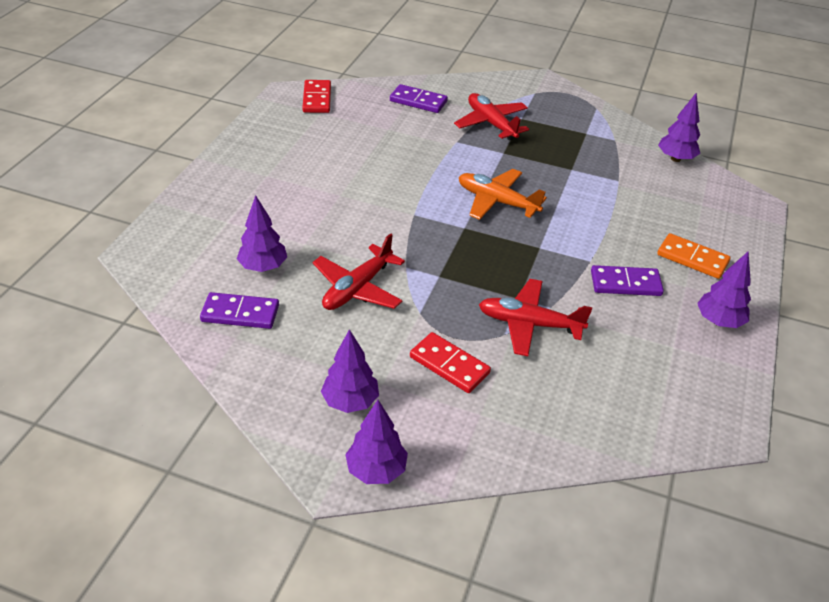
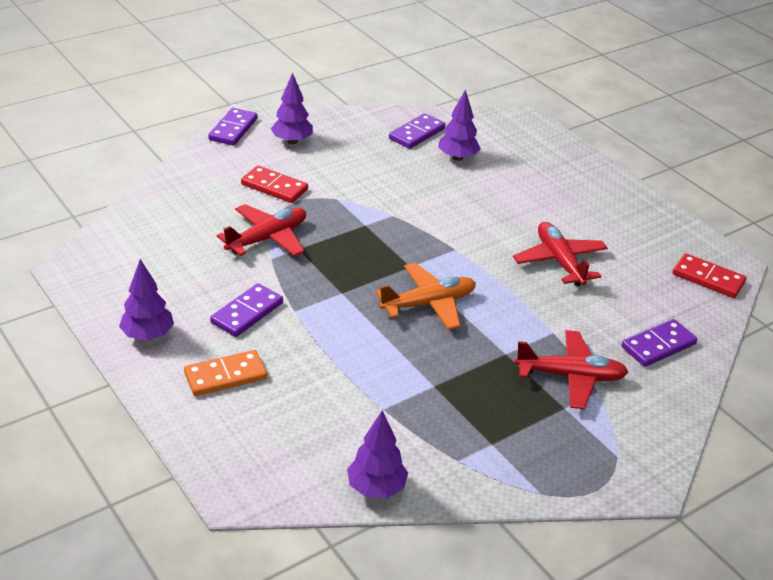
camera: 125 degrees right, 5 degrees down
red plane [312,233,405,310] -> red plane moved to [513,222,608,286]
purple tree [345,400,408,484] -> purple domino [208,108,257,146]
red domino [410,332,491,393] -> red domino turned 45 degrees clockwise [241,166,308,203]

